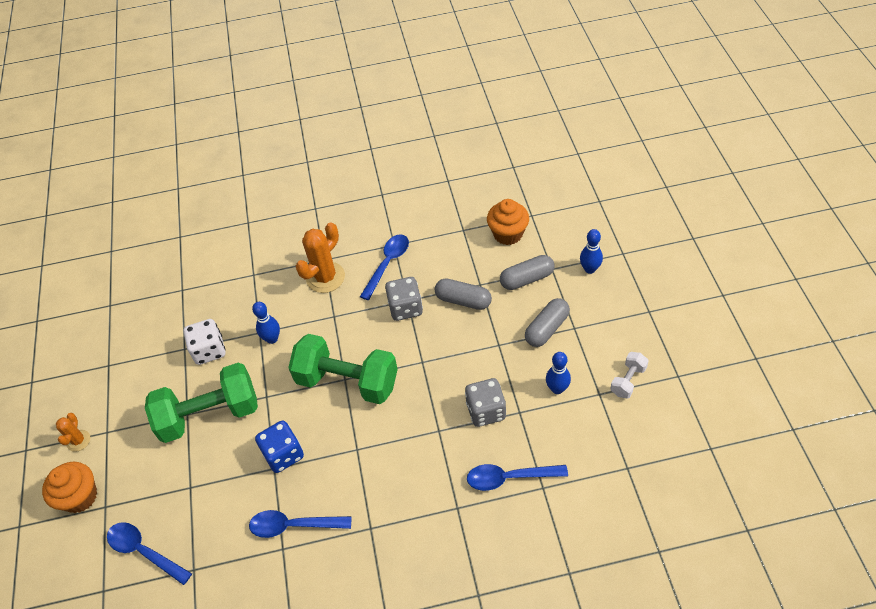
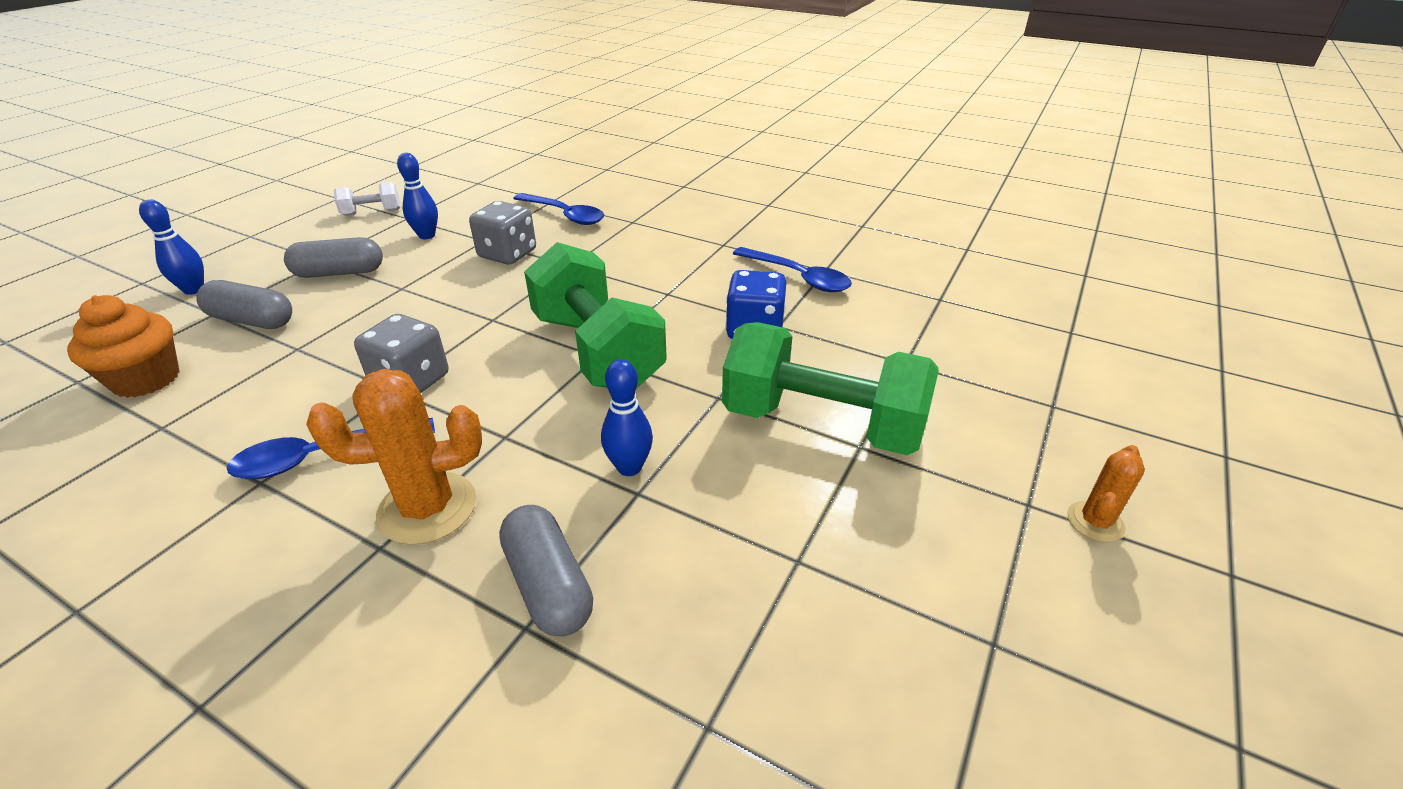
camera: 145 degrees left, 15 degrees down
orange cupcake [42,462,97,513] -> none
blue spoon [107,522,192,585] -> none
white dice [183,319,225,365] -> none
grey capsule [435,278,492,310] -> grey capsule moved to [499,505,593,637]

